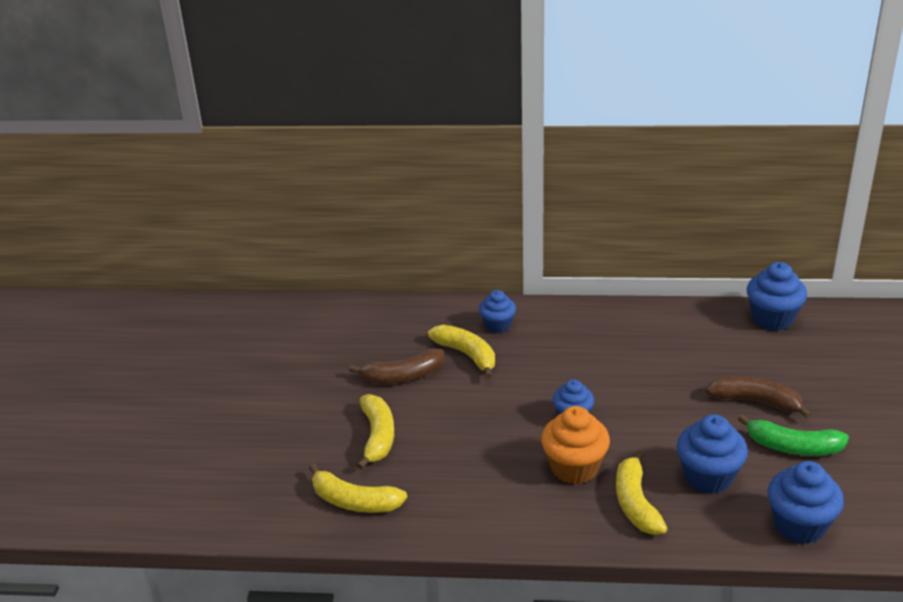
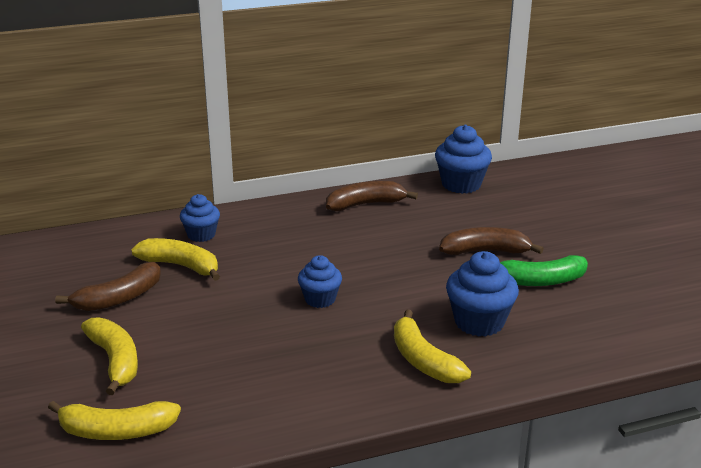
camera: 25 degrees left, 5 degrees down
orange cupcake [541,406,610,484] -> none
blue cupcake [768,461,844,544] -> none
none -> brown banana [326,181,418,211]

